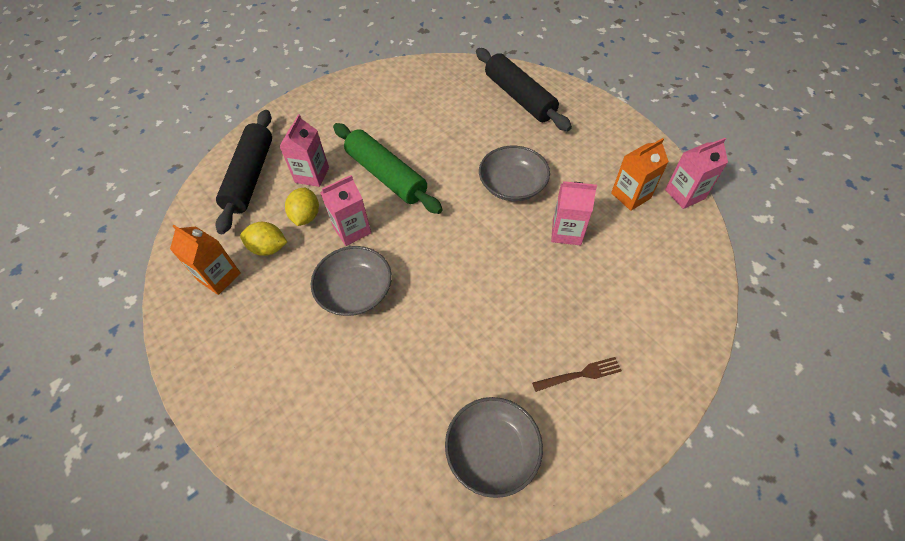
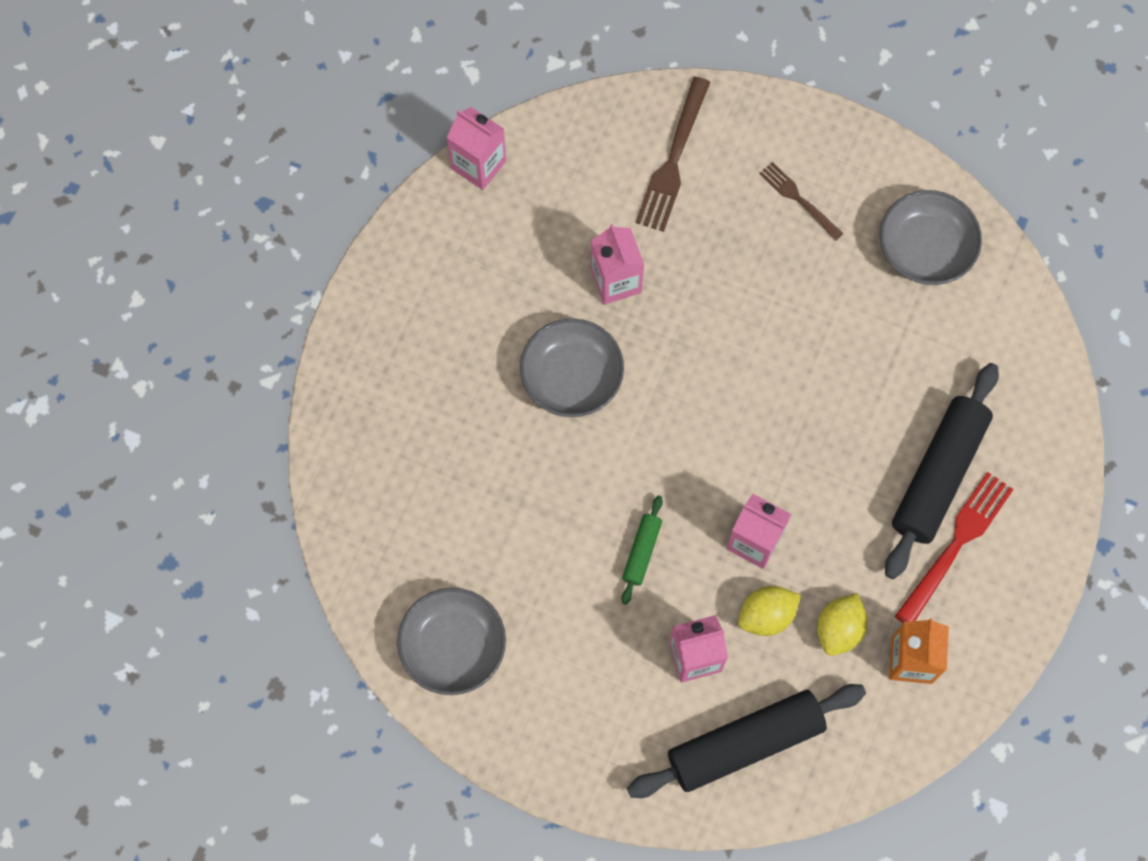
camera: 120 degrees left, 15 degrees up
yellow lemon [240,222,287,256] -> yellow lemon turned 45 degrees clockwise [817,593,868,656]
grey bowl [311,246,392,316] -> grey bowl moved to [397,588,506,695]
green rolling pin [333,123,443,214] -> green rolling pin [622,496,663,605], size x0.47
black rolling pin [476,48,572,131] -> black rolling pin moved to [885,363,999,579]
orange carton [611,138,669,211] -> none
none -> brown fork [636,77,710,232]
none -> red fork [894,472,1014,623]

